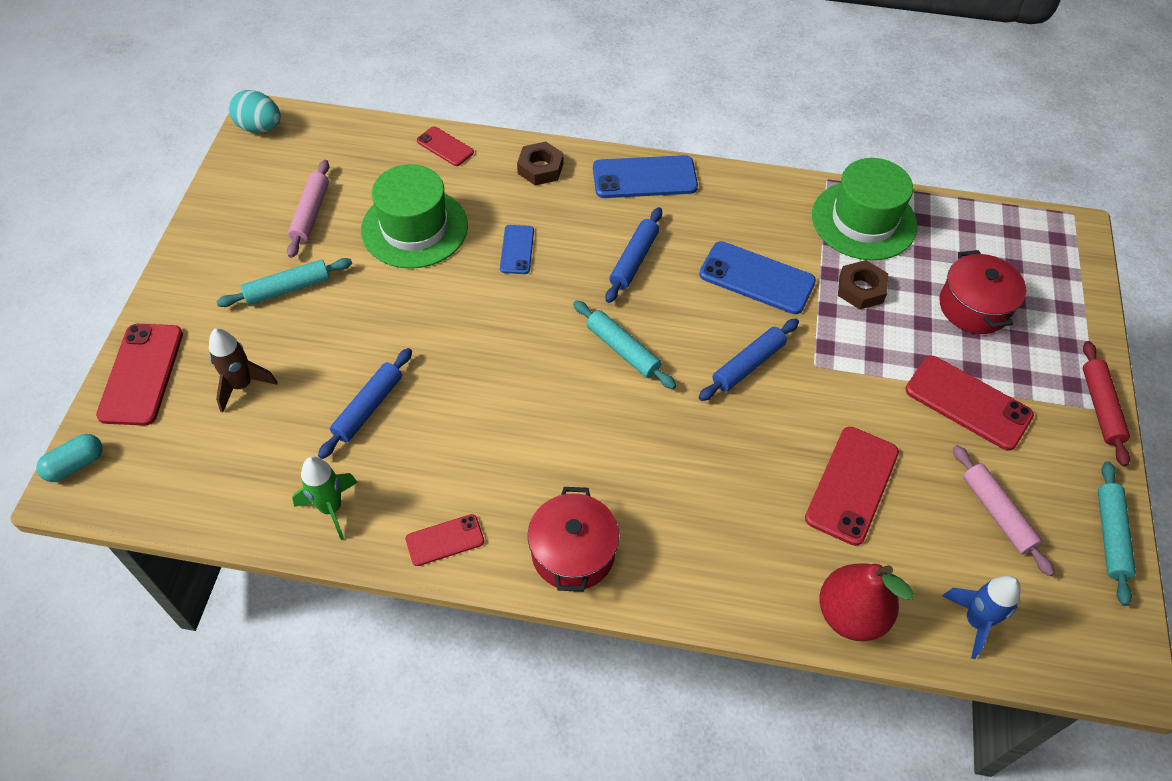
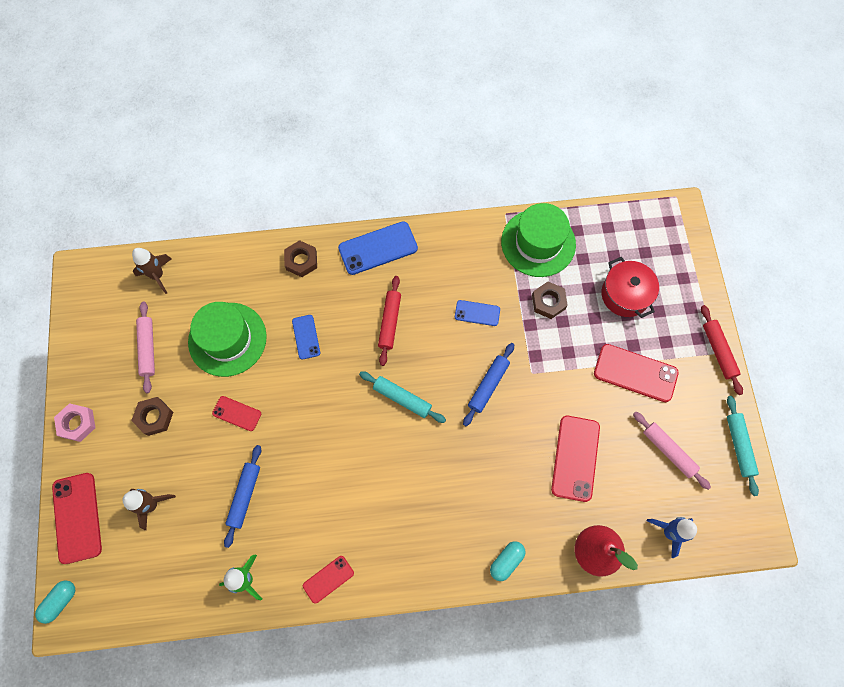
camera: 15 degrees left, 15 degrees up
turquoise rolling pin [216,258,352,307] -> brown nut [131,397,173,436]
turquoise egg [229,90,281,133] -> none
red phone [417,126,474,166] -> red phone moved to [212,396,261,431]
red pot [528,487,619,592] -> none
blue rolling pin [605,207,662,303] -> red rolling pin [378,276,401,366]
blue phone [699,241,816,314] -> blue phone [455,300,500,326], size x0.57
none -> pink nut [54,403,95,442]
none -> brown rocket [132,248,172,294]
none -> turquoise capsule [490,541,526,581]

